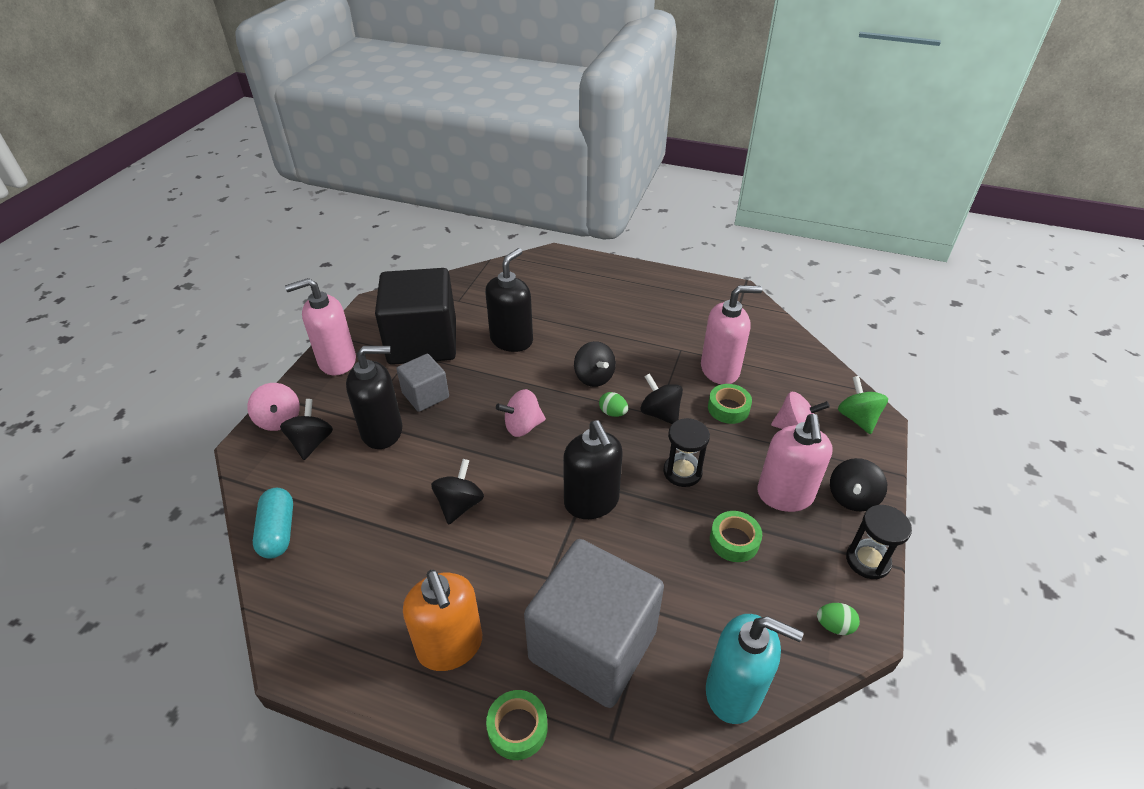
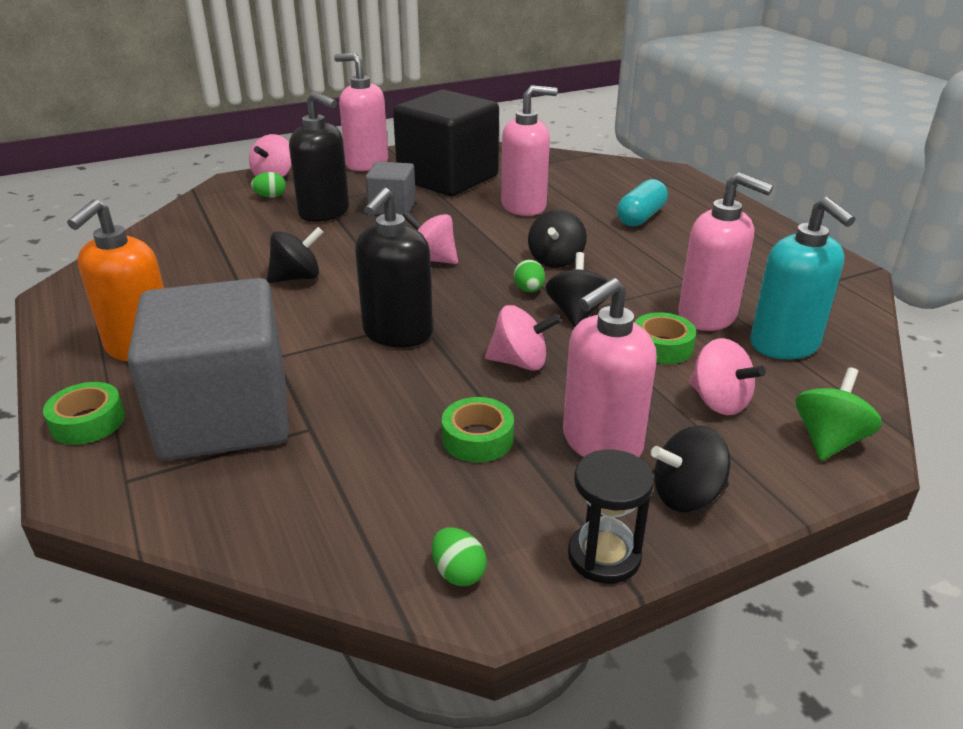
camera: 45 degrees right, 10 degrees down
turquoise capsule [253,488,293,559] -> turquoise capsule moved to [617,179,668,226]
black spinning top [280,399,333,460] -> green egg [251,172,286,198]
black soap dispenser [485,248,533,352] -> pink soap dispenser [501,85,558,216]
black hourglass [663,418,710,487] -> pink spinning top [485,305,561,371]
turquoise soap dispenser [706,614,803,724] -> turquoise soap dispenser moved to [750,197,855,359]

